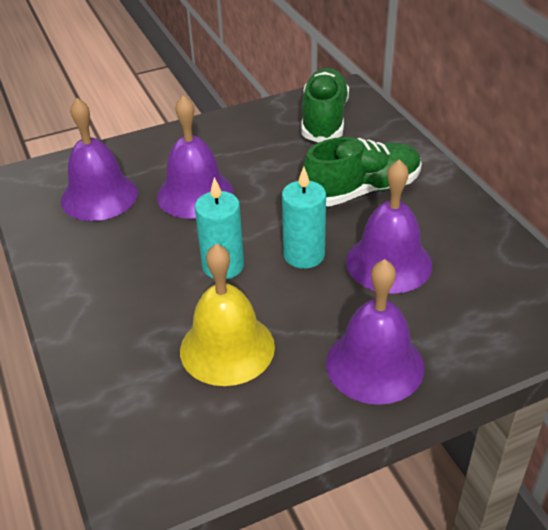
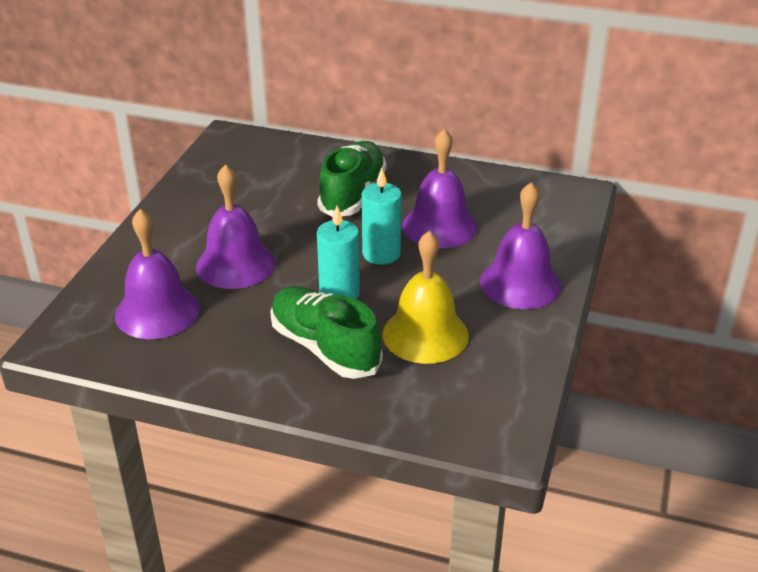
camera: 50 degrees left, 5 degrees down
green shoe [301,68,349,143] -> green shoe moved to [270,286,383,379]

